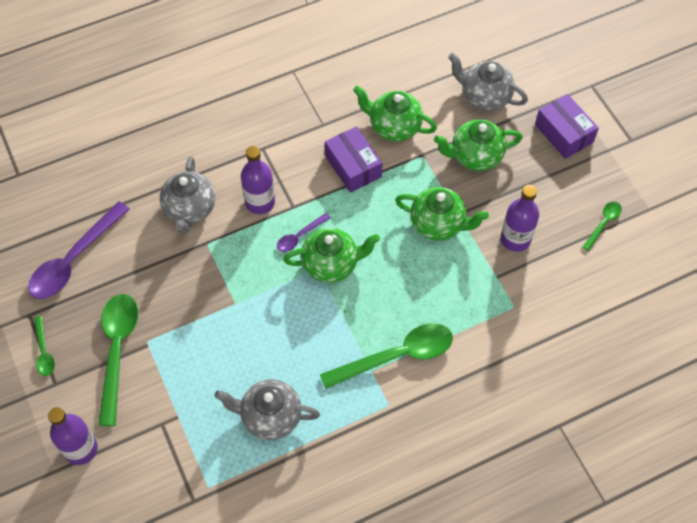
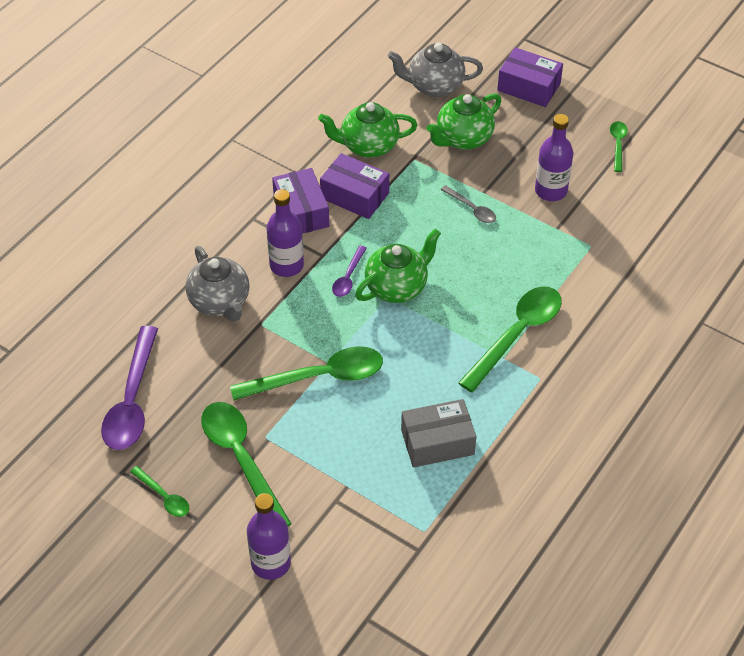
camera: 30 degrees left, 10 degrees down
grey teapot [214,379,320,440] -> grey box [401,399,476,467]
green teapot [395,187,489,240] -> grey spoon [441,185,496,223]
none -> green spoon [230,346,383,401]
none -> purple box [272,168,329,234]

